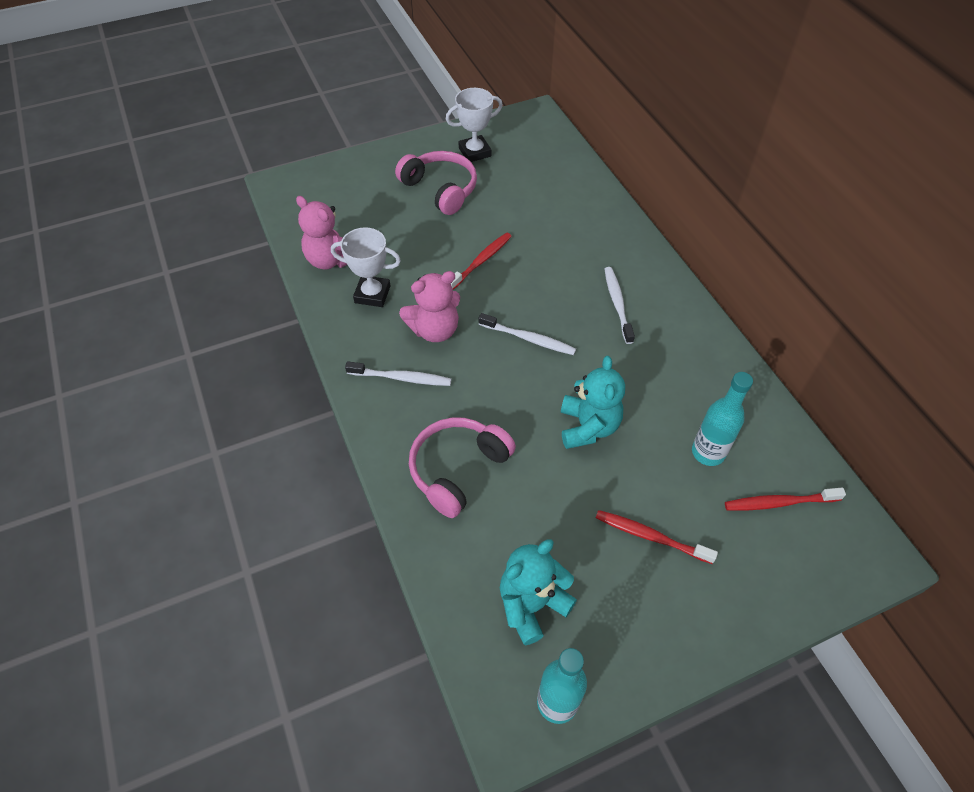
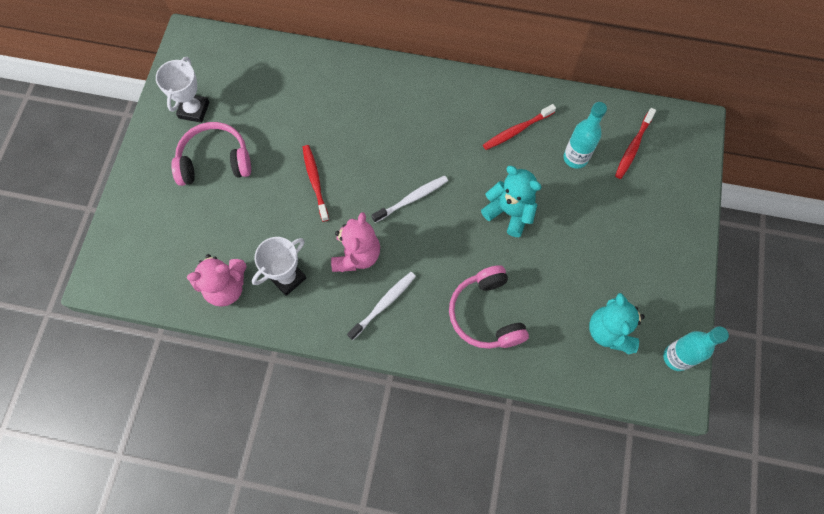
camera: 55 degrees left, 15 degrees up
red toothbrush [596,510,718,564] -> red toothbrush moved to [483,104,556,150]
white toothbrush [604,267,635,344] -> none

